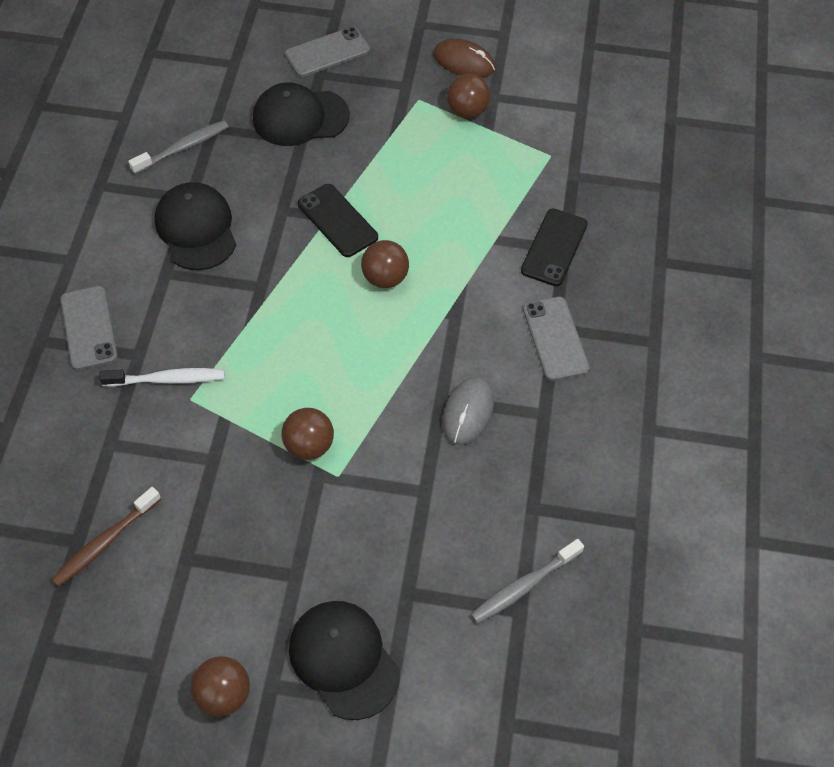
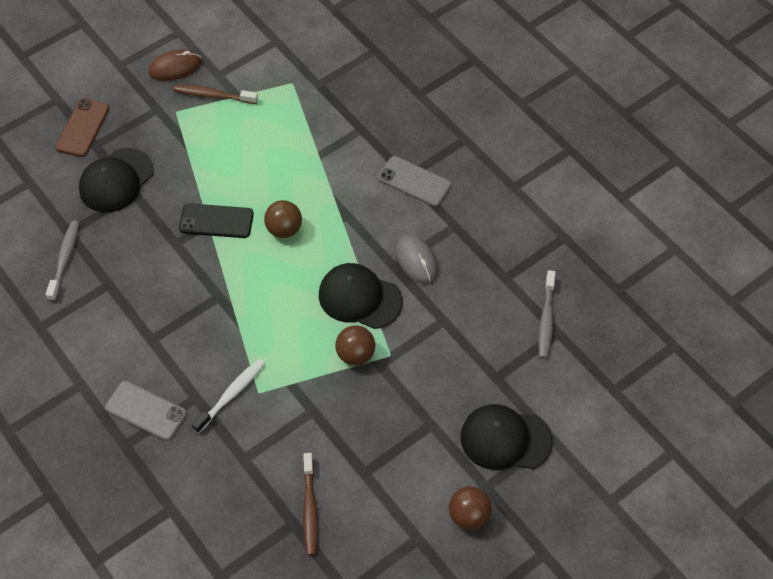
camera: 45 degrees left, 0 degrees up
black cap [155,182,236,270] -> black cap moved to [319,263,403,329]
grey phone [285,27,370,77] -> brown phone [55,98,110,157]
brown ball [447,74,491,119] -> brown toothbrush [174,85,258,104]
black phone [521,209,588,286] -> none

